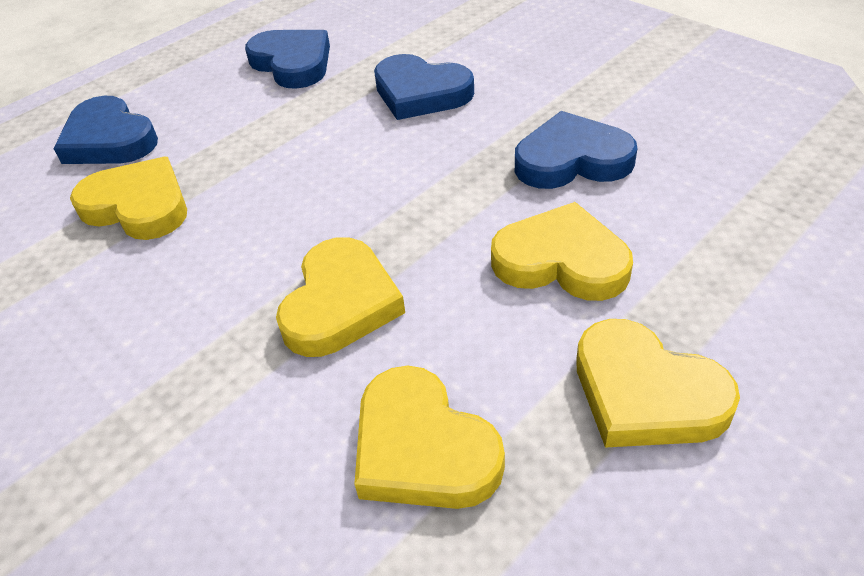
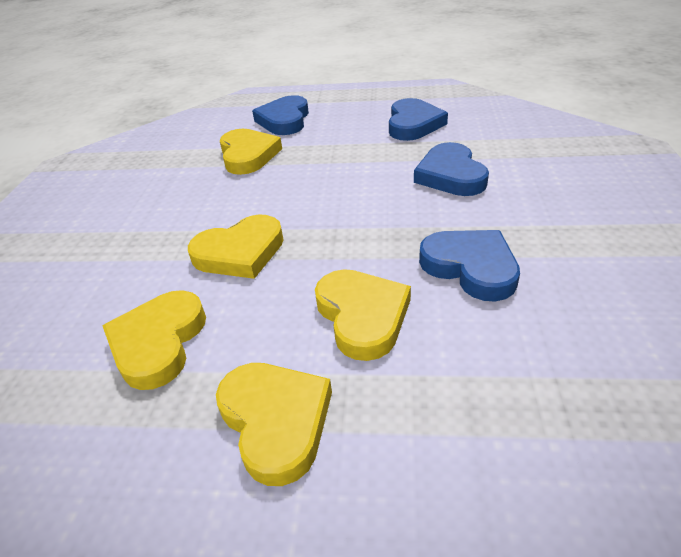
camera: 50 degrees right, 5 degrees down
yellow heart [576,319,740,448] -> yellow heart turned 150 degrees clockwise [216,363,332,486]

